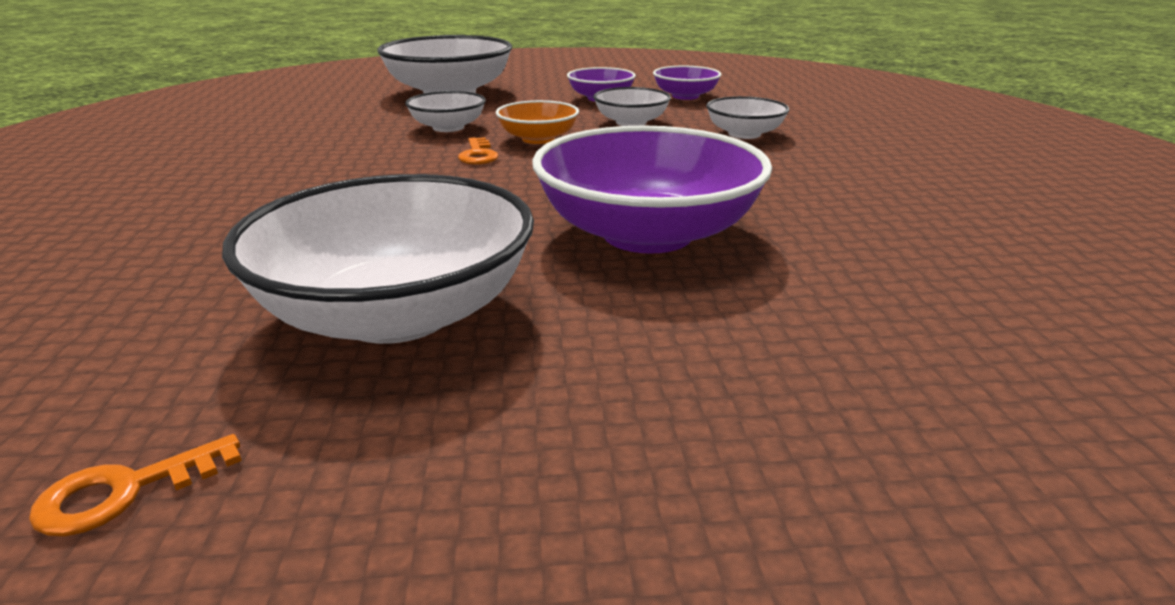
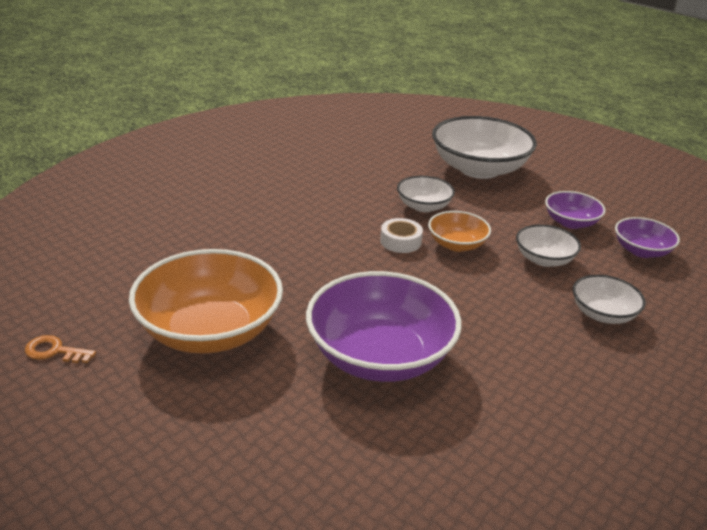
camera: 45 degrees right, 5 degrees up
white bowl [222,174,534,344] -> orange bowl [129,249,283,354]
orange key [458,137,499,165] -> white tape [380,218,423,253]

